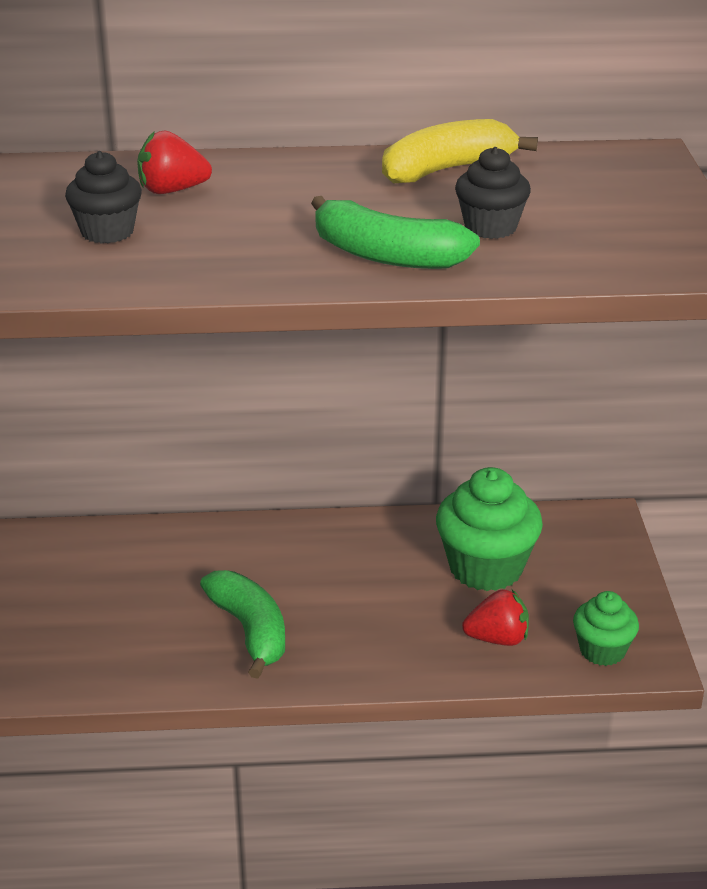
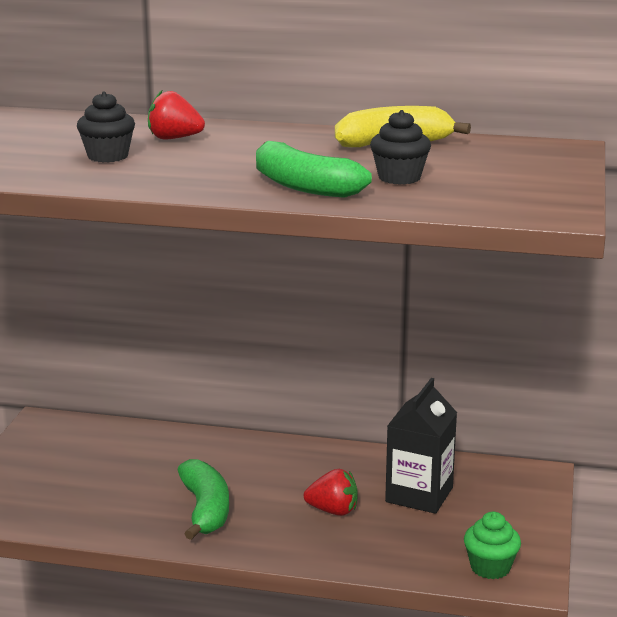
camera: 15 degrees right, 10 degrees down
green cupcake [436,467,543,591] -> black carton [385,378,457,514]
red strawberry [462,589,529,646] -> red strawberry moved to [304,469,358,516]

